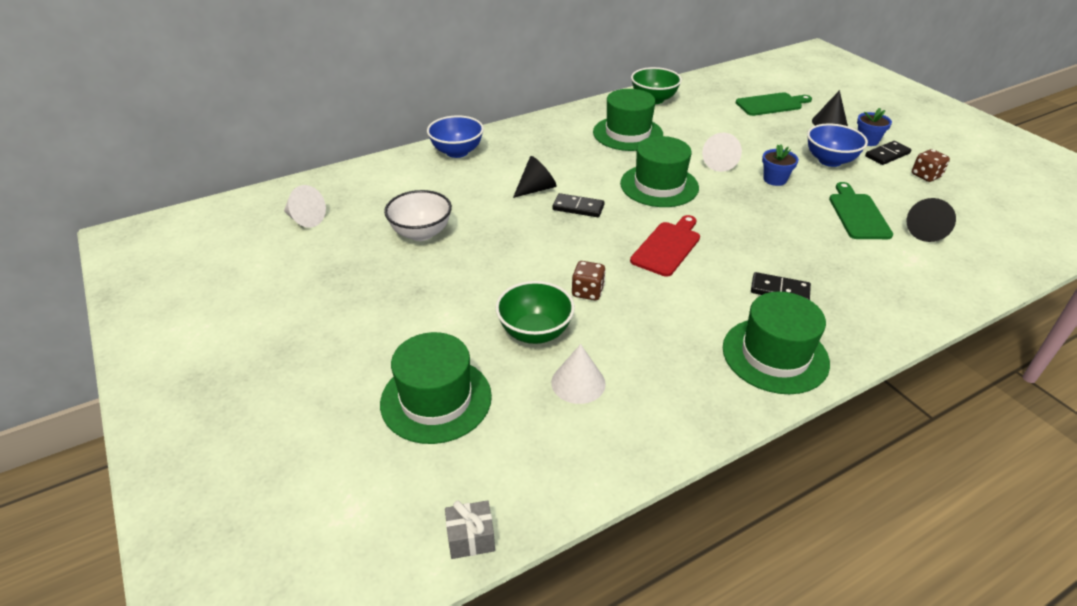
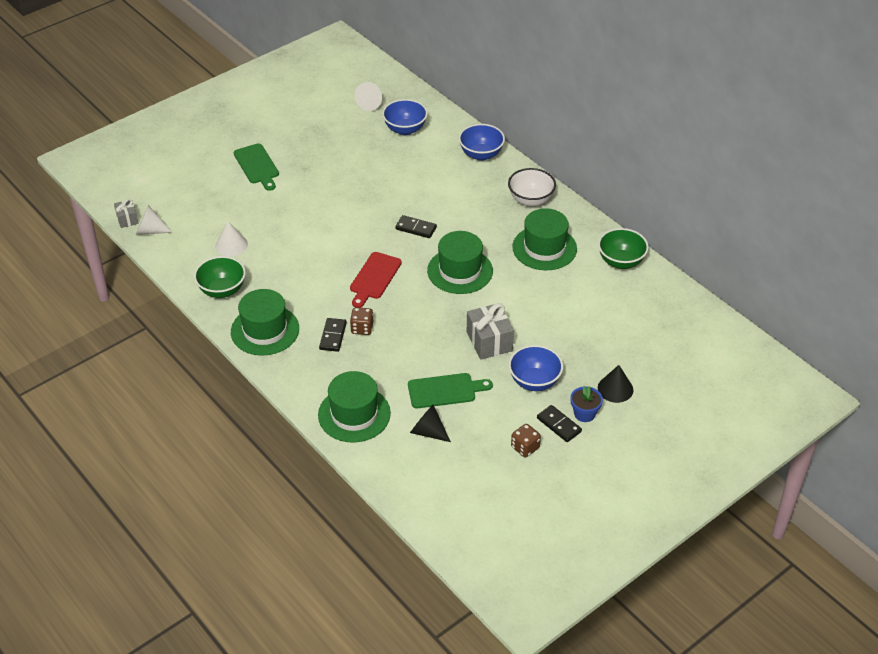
camera: 80 degrees right, 5 degrees up
green hat [380,332,492,444] -> green hat moved to [318,371,391,443]
white bowl [384,190,452,241] -> white bowl moved to [508,168,556,207]
green bowl [496,281,575,344] -> green bowl moved to [194,256,246,298]
black cone [513,156,556,198] -> none
black domino [552,193,605,217] -> black domino turned 75 degrees counterclockwise [395,215,437,238]
brown dice [572,261,606,300] -> brown dice moved to [350,307,373,335]
red cutting board [630,215,700,277] -> red cutting board turned 90 degrees clockwise [350,252,402,308]
white cone [702,133,742,172] -> white cone moved to [136,205,173,234]
green cutting board [736,92,812,116] -> green cutting board moved to [234,143,279,191]
blue flower pot [762,145,799,186] -> grey gift [467,303,514,360]
none -> blue bowl [382,99,428,135]

